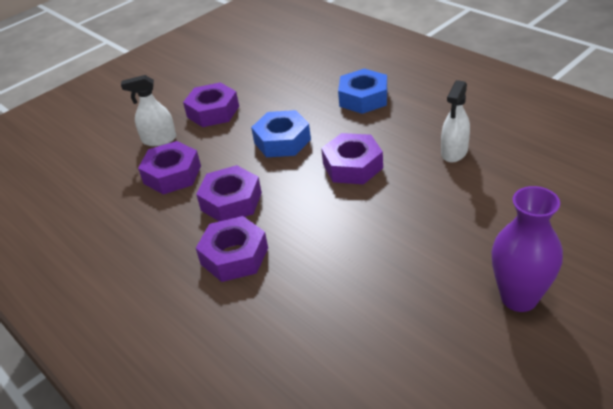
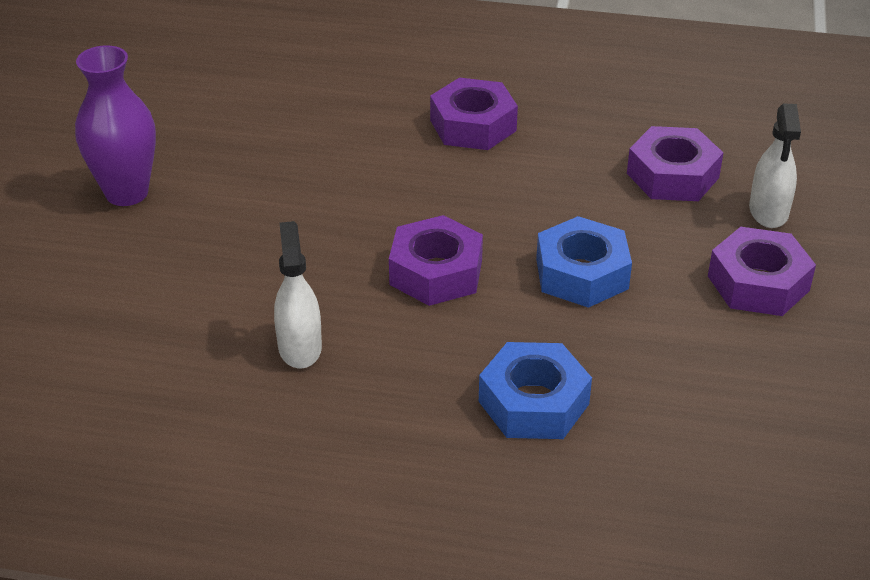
camera: 140 degrees right, 0 degrees up
white spray bottle [121,75,176,146] -> white spray bottle turned 135 degrees clockwise [749,103,801,228]
purple nut [196,165,262,221] -> none

